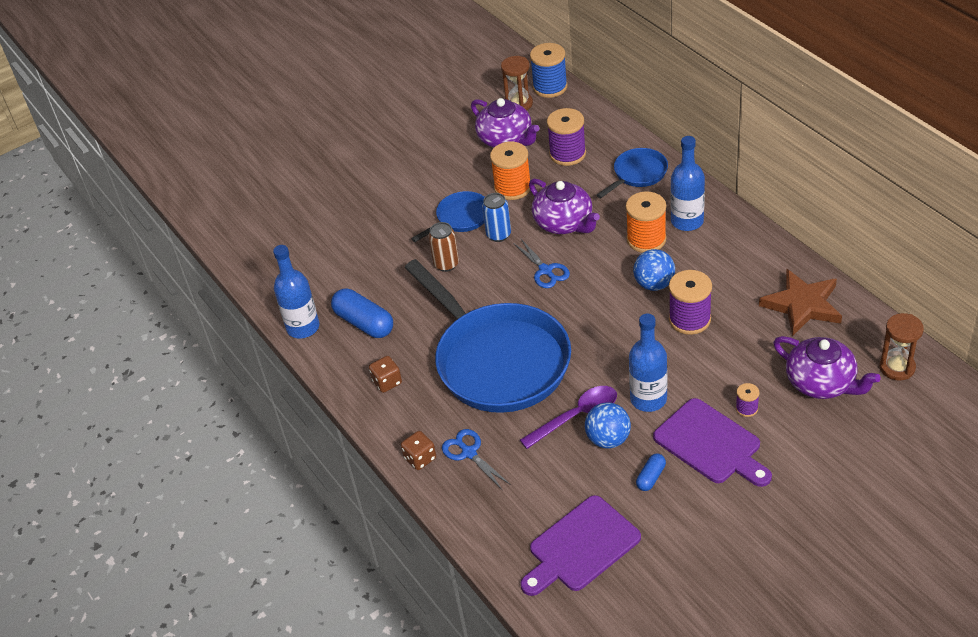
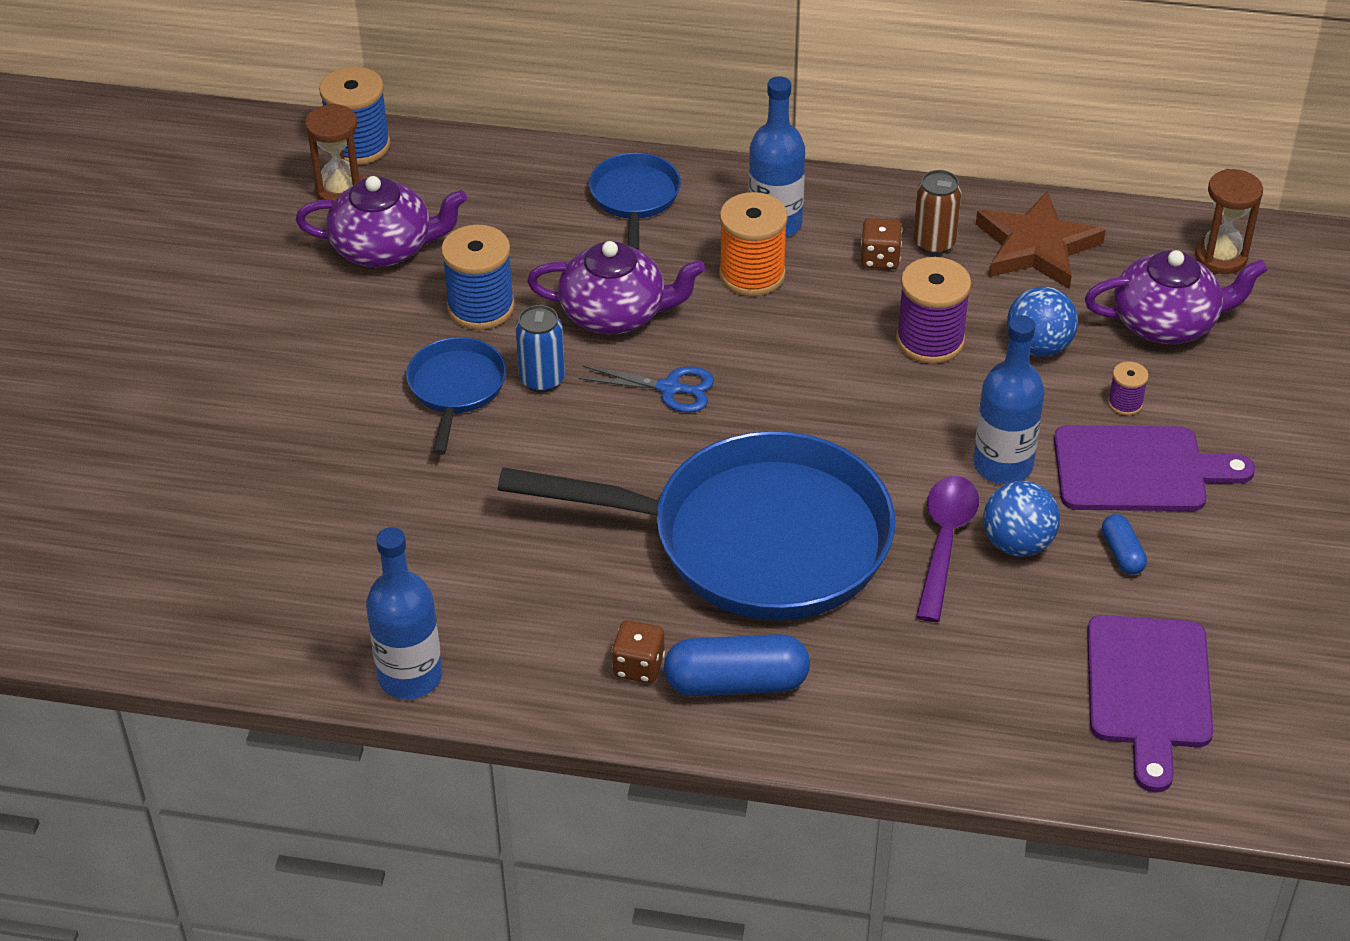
camera: 50 degrees left, 0 degrees up
blue capsule [331,288,393,338] -> blue capsule moved to [664,634,810,696]
brown dice [401,431,436,470] -> brown dice moved to [861,218,902,269]
brown can [428,222,459,272] -> brown can moved to [913,170,961,255]
blue scissors [442,429,511,489] -> none
orange spool [490,142,530,200] -> blue spool [441,224,515,330]
purple spool [547,108,586,166] -> none
blue ball [633,249,675,291] -> blue ball moved to [1007,287,1078,357]

